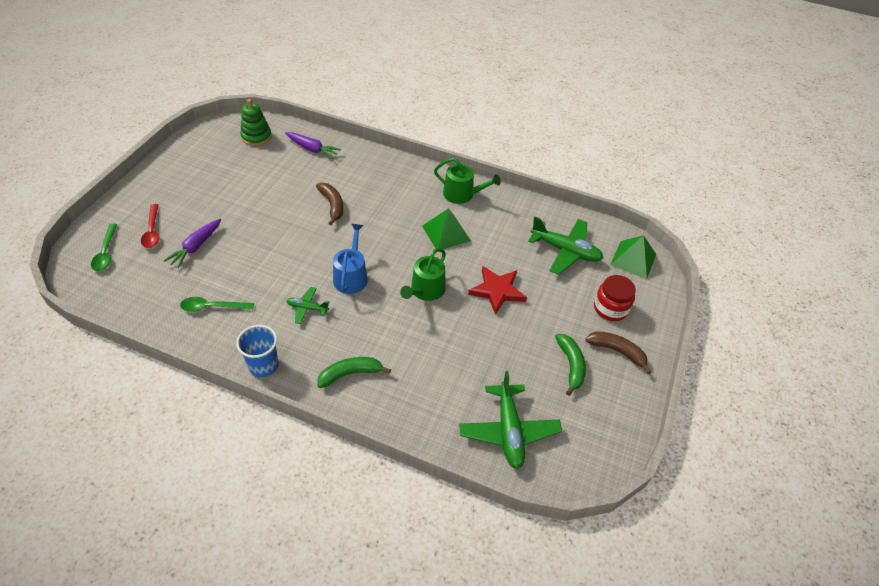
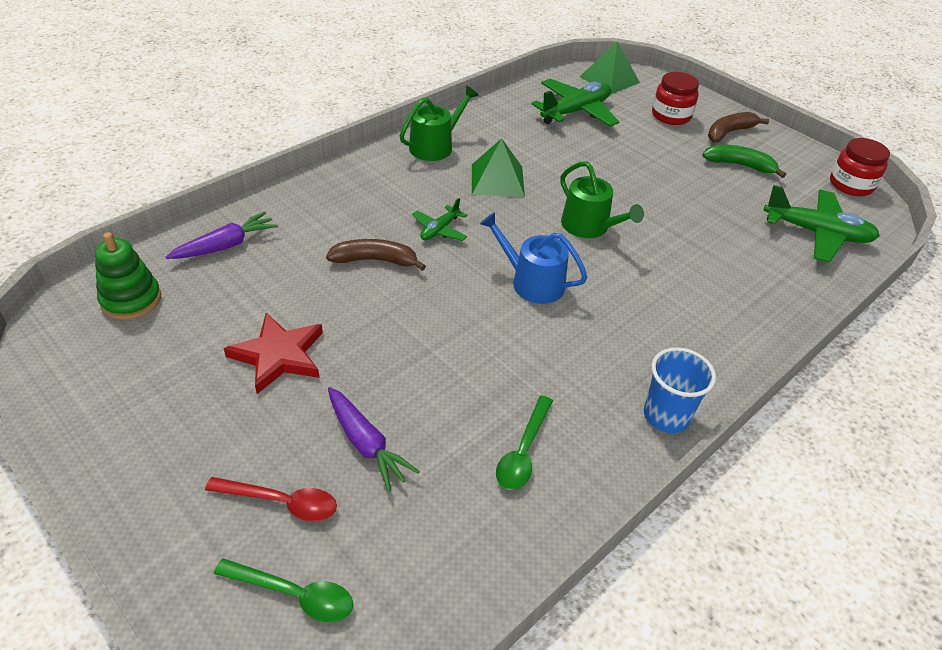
camera: 65 degrees left, 5 degrees down
green plane [286,287,330,324] -> green plane moved to [412,198,467,241]
green banana [317,357,391,388] -> none
red star [468,266,527,315] -> red star moved to [224,313,323,394]
none -> red jar [830,138,890,196]

